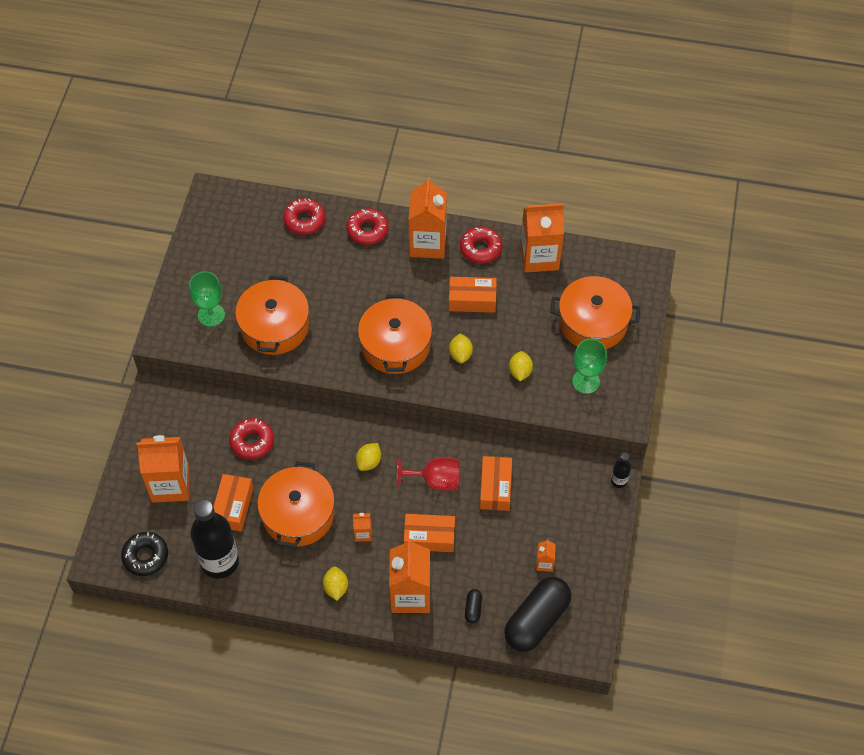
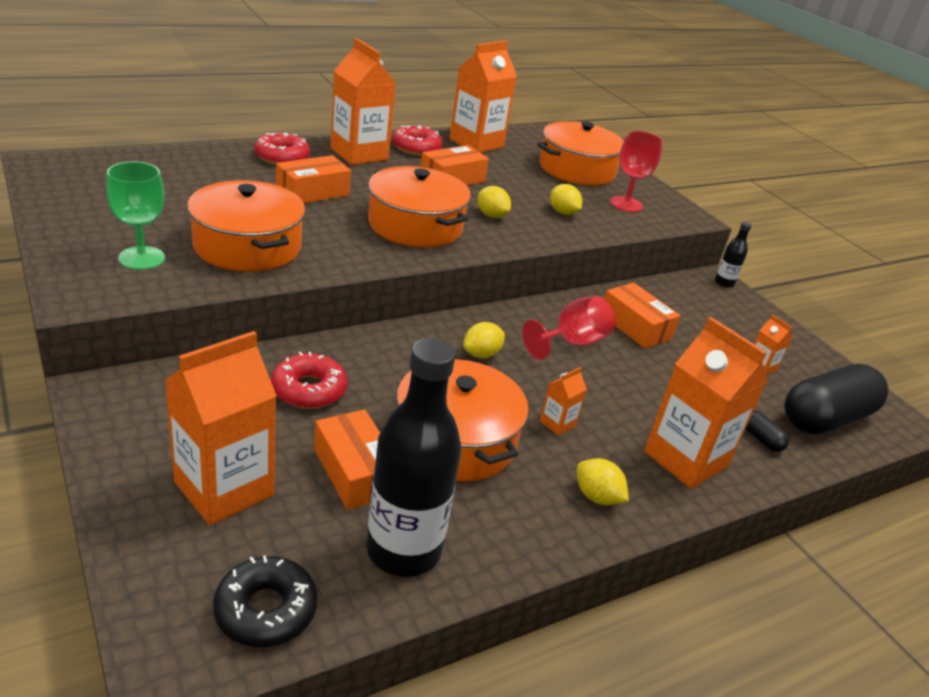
camera: 45 degrees left, 25 degrees down
red donut [283,198,325,235] -> none
yellow lemon [356,443,381,471] -> yellow lemon turned 60 degrees clockwise [463,322,505,359]
orange box [404,514,455,552] -> orange box moved to [276,155,351,203]
black capsule [504,577,571,652] -> black capsule turned 60 degrees clockwise [784,364,888,434]
green goblet [572,339,607,394] -> red goblet [610,131,663,212]

